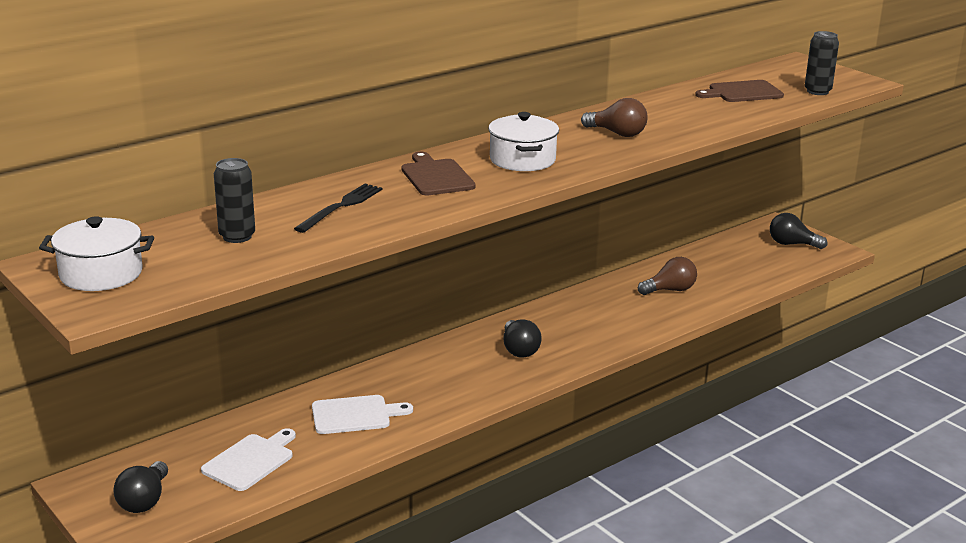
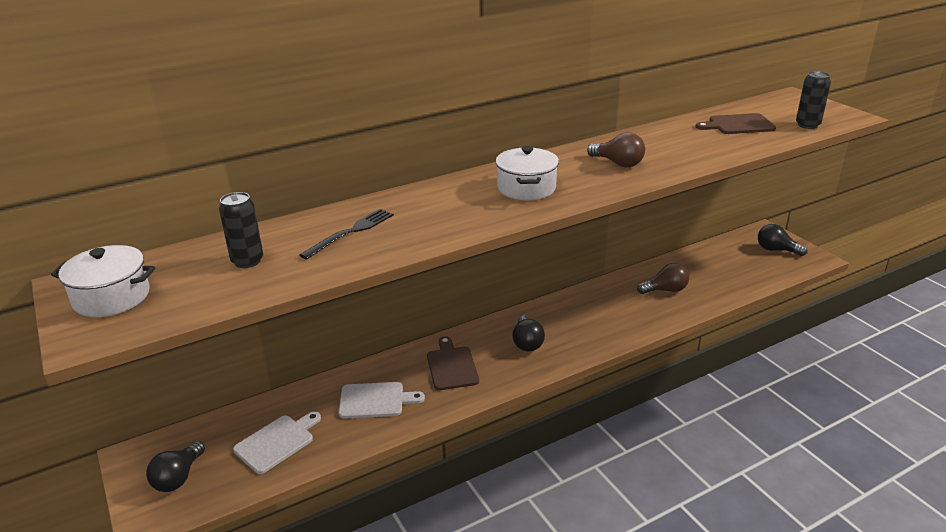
camera: 10 degrees right, 5 degrees up
brown cutting board [401,152,476,196] -> brown cutting board moved to [427,336,479,390]

